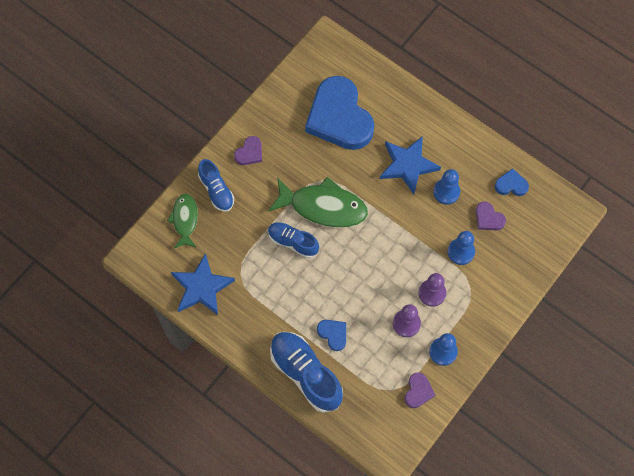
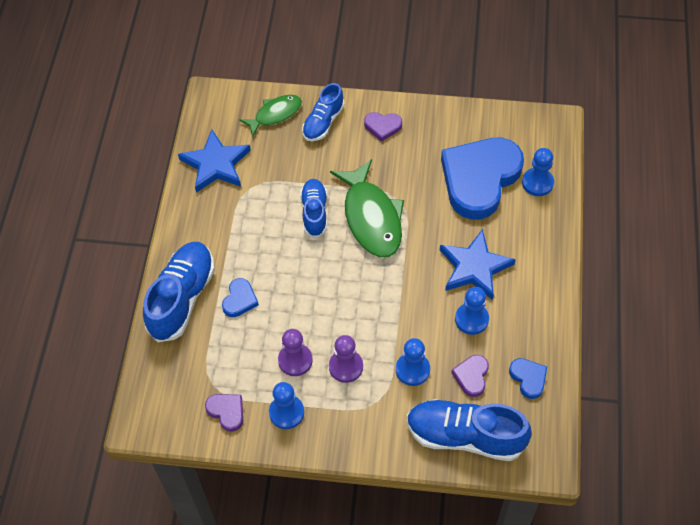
camera: 60 degrees right, 10 degrees down
purple heart [405,372,435,408] -> purple heart turned 120 degrees counterclockwise [205,394,243,432]
none -> blue shoe [407,399,532,461]
none -> blue pawn [522,148,554,196]

